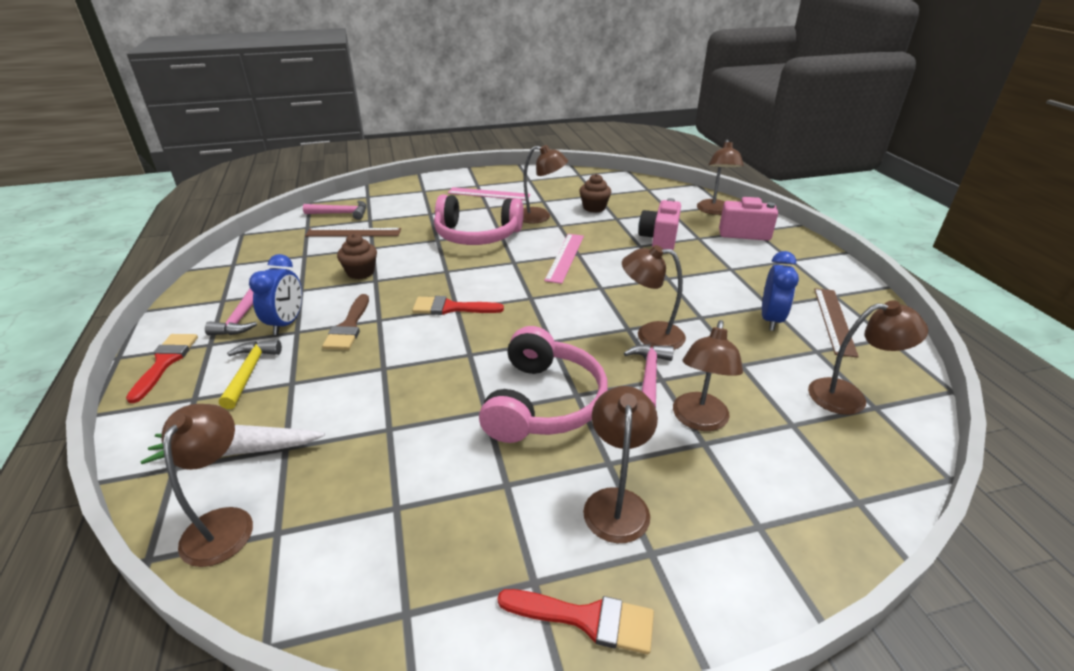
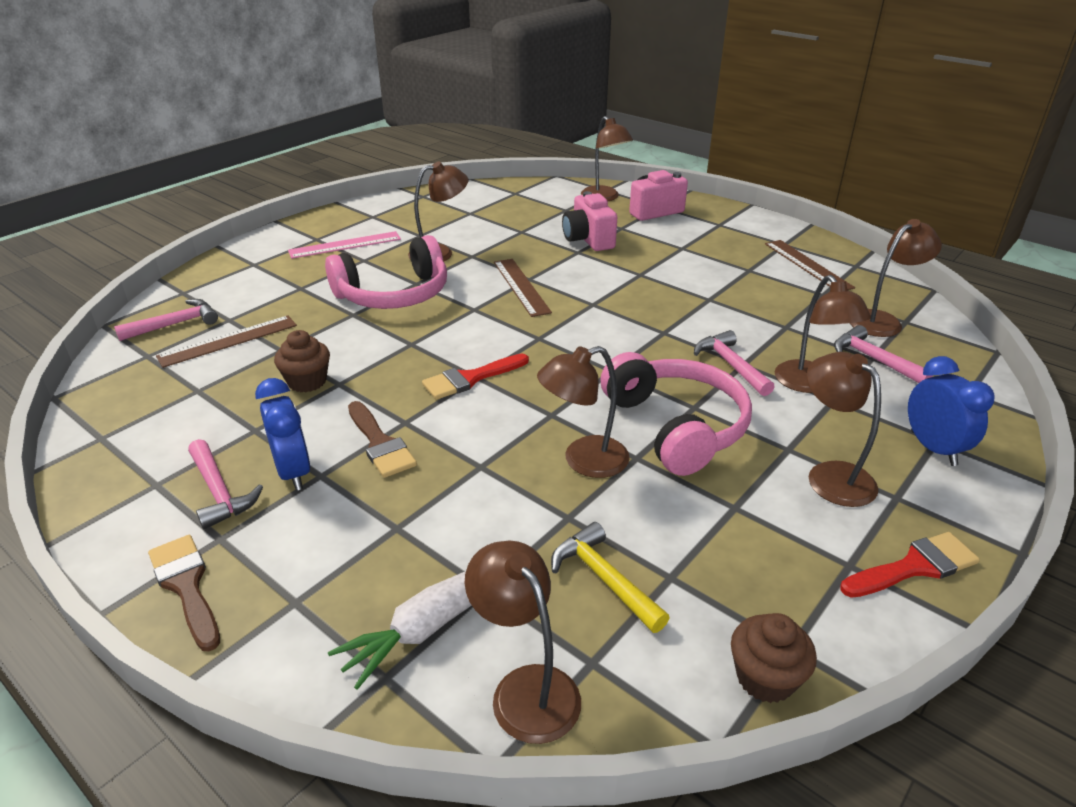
camera: 35 degrees left, 0 degrees up
red brush [126,334,198,403] -> brown brush [148,535,220,652]
yellow hammer [219,340,282,409] -> yellow hammer moved to [551,522,670,633]
pink ruler [544,234,584,284] -> brown ruler [494,259,552,317]
brown cupcake [579,174,612,213] -> brown cupcake moved to [731,613,817,703]
brown lamp [622,245,686,350] -> brown lamp moved to [537,346,630,478]
blue clock [762,251,799,331] -> blue clock moved to [908,356,995,466]
none -> pink hammer [834,325,933,383]

